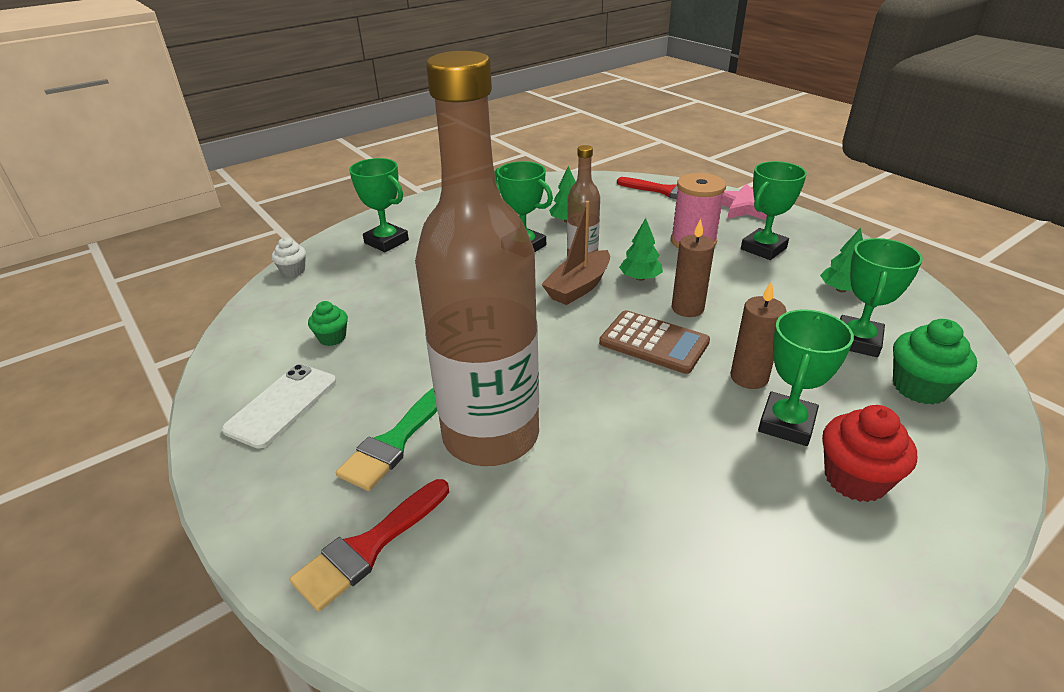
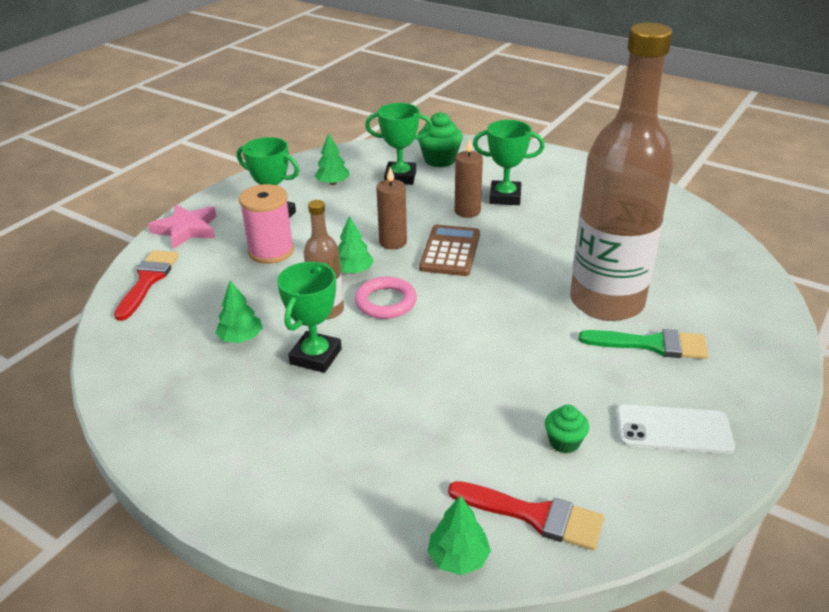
camera: 110 degrees left, 0 degrees up
white cupcake [271,237,306,277] -> green tree [427,495,491,575]
red brush [290,479,449,611] -> red brush moved to [448,481,604,550]
green trophy [349,158,409,252] -> none
brown boat [541,201,610,305] -> pink ring [355,277,417,319]
red cupcake [822,405,917,502] -> none

